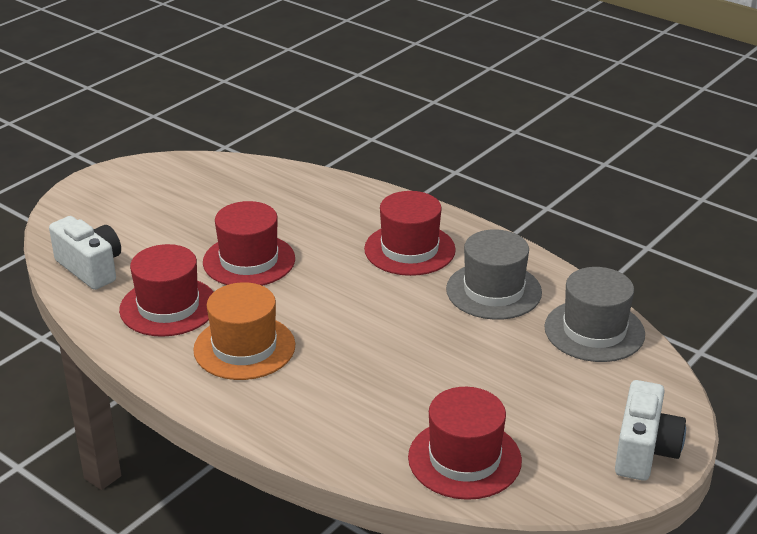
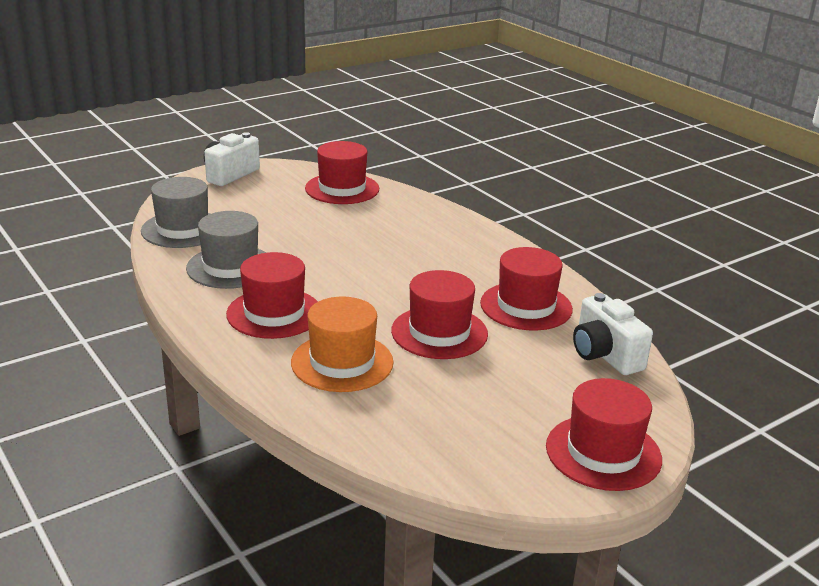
camera: 165 degrees left, 5 degrees down
orange hat [193,282,295,380] -> orange hat moved to [291,297,394,392]
none -> red hat [546,378,662,491]

